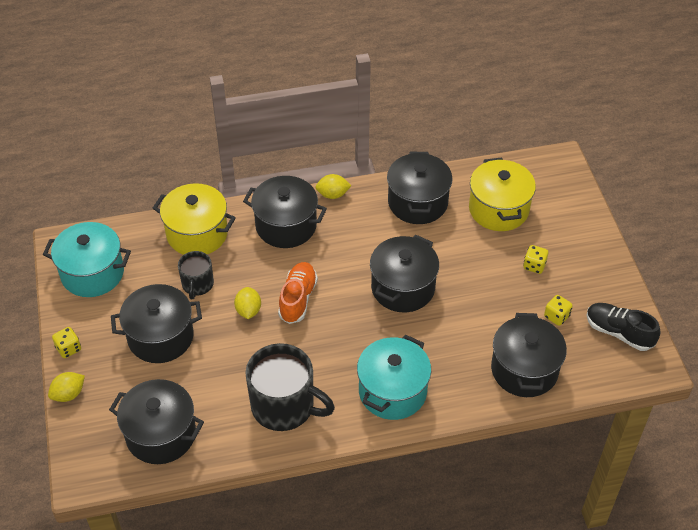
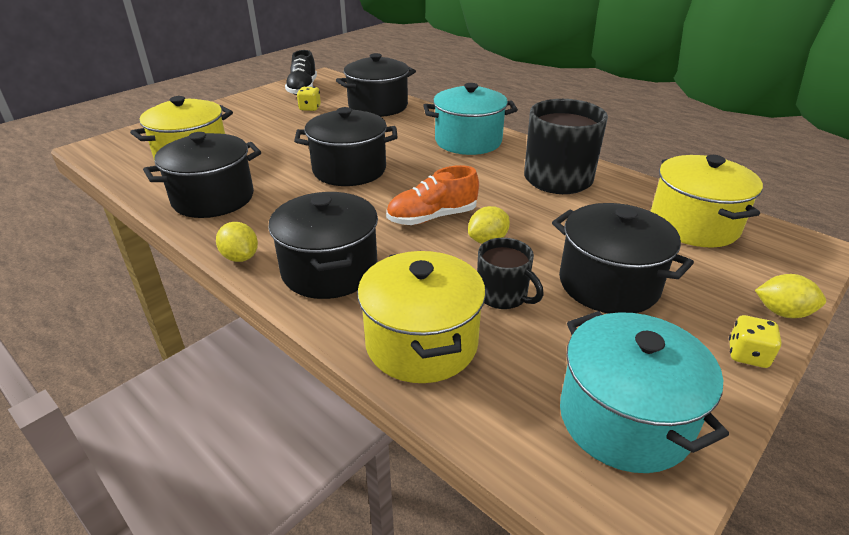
camera: 125 degrees left, 15 degrees down
black pot [109,379,204,464] -> yellow pot [651,155,763,248]
black mug [178,251,214,299] -> black mug turned 75 degrees clockwise [477,238,544,309]
yellow dice [523,245,548,274] -> none

